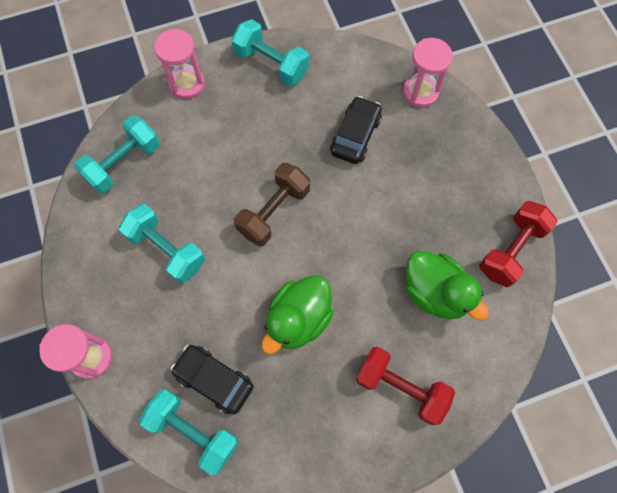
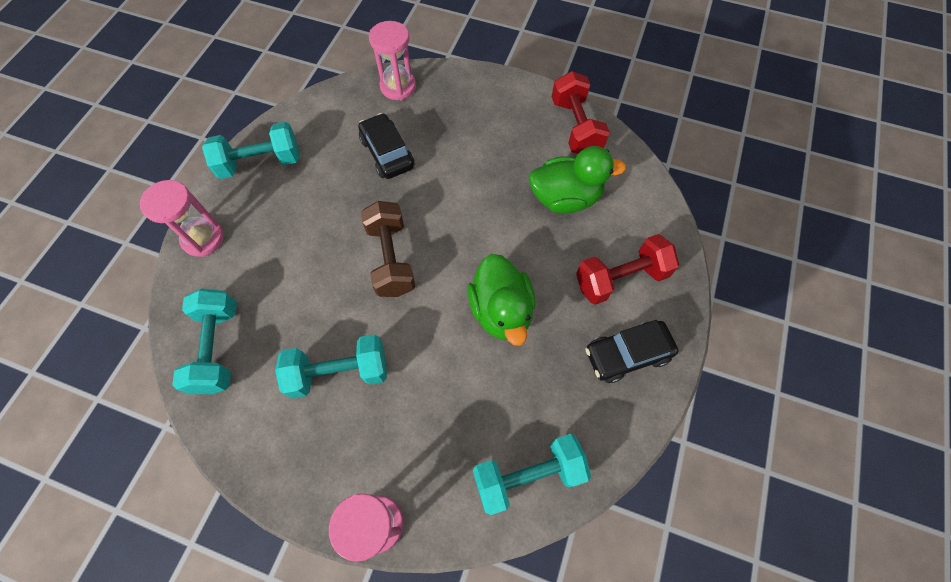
camera: 50 degrees left, 5 degrees down
black car [171,345,253,414] -> black car moved to [585,320,678,383]

